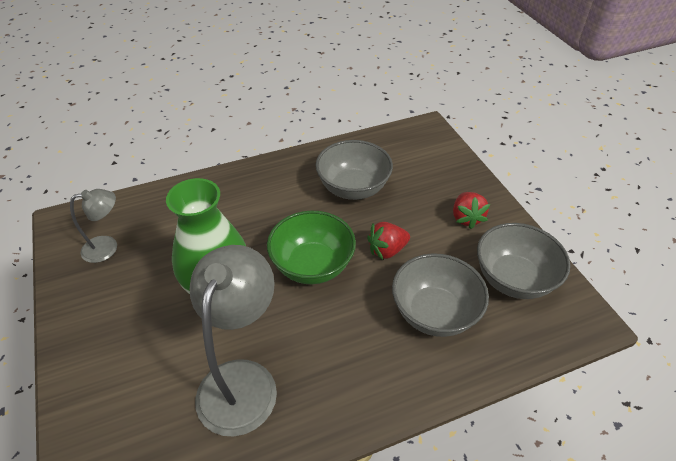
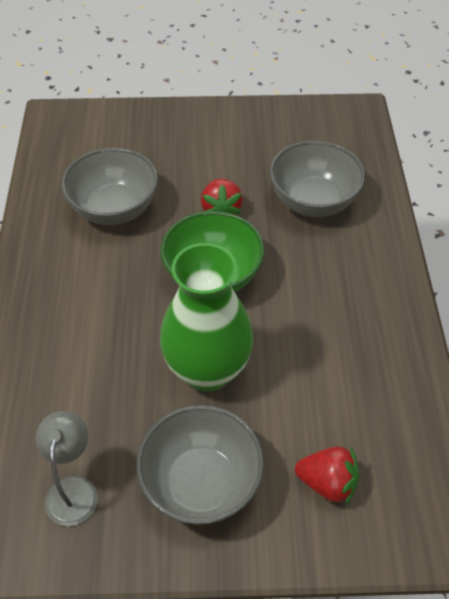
camera: 70 degrees left, 5 degrees up
grey lamp [190,245,277,437] -> none
red strawberry [453,192,490,229] -> red strawberry moved to [295,446,359,505]
grey bowl [477,223,571,299] -> grey bowl moved to [137,405,264,525]

